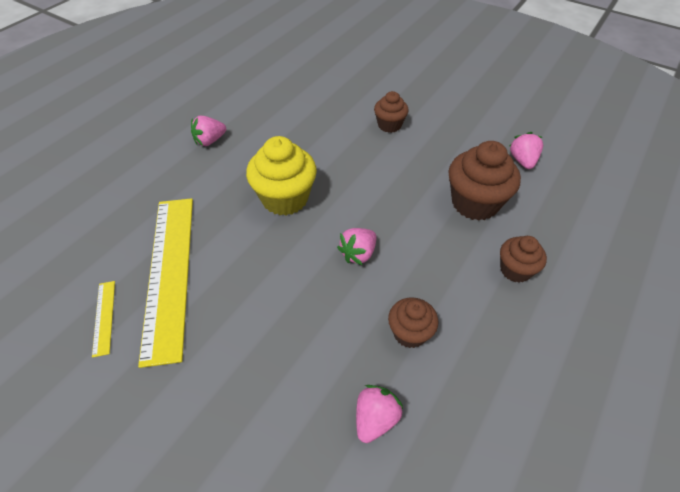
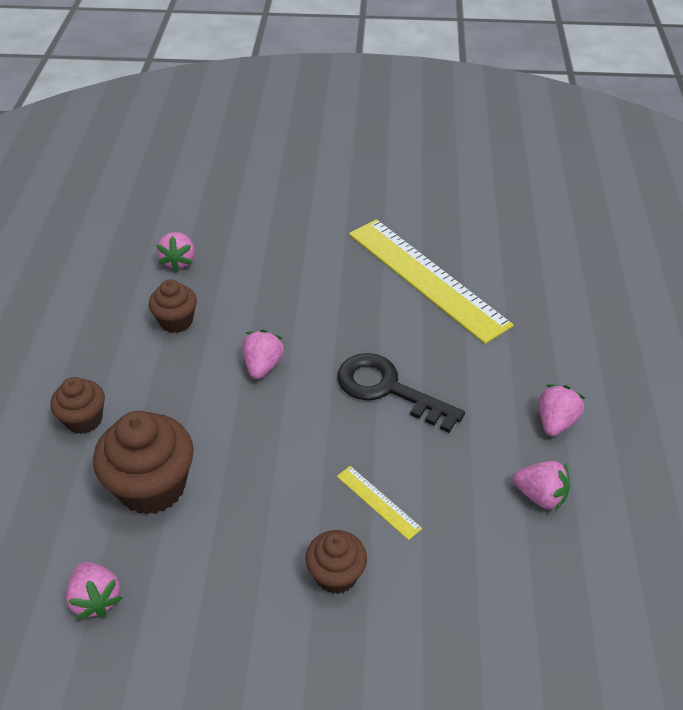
camera: 150 degrees right, 5 degrees down
yellow ruler [92,281,115,358] -> yellow ruler moved to [337,466,422,540]
yellow cupcake [246,136,317,215] -> black key [337,353,465,433]
none -> pink strawberry [513,461,570,511]

